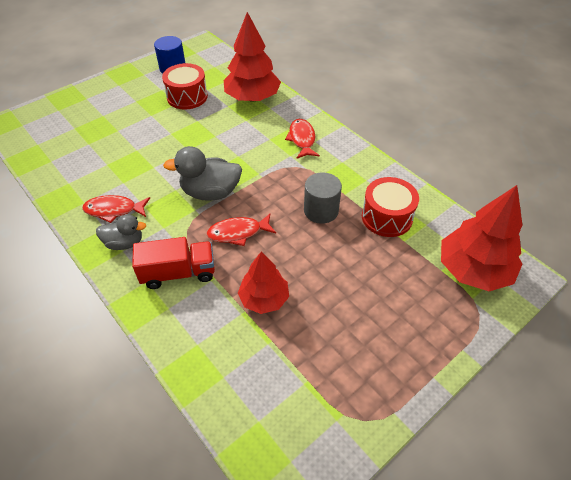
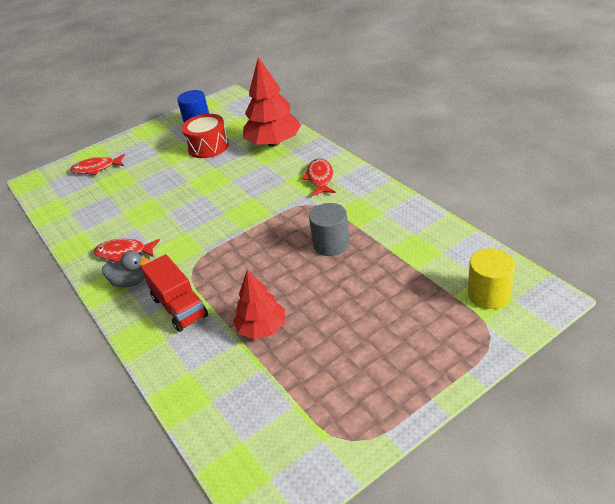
camera: 10 degrees right, 10 degrees down
red truck [132,237,215,289] -> red truck turned 60 degrees clockwise [141,254,208,332]
grey duck [163,146,242,201] -> none
red fish [206,214,276,246] -> red fish moved to [70,154,125,175]
red drum [362,177,419,237] -> none
red tree [441,185,522,291] -> yellow cylinder [468,248,515,309]

